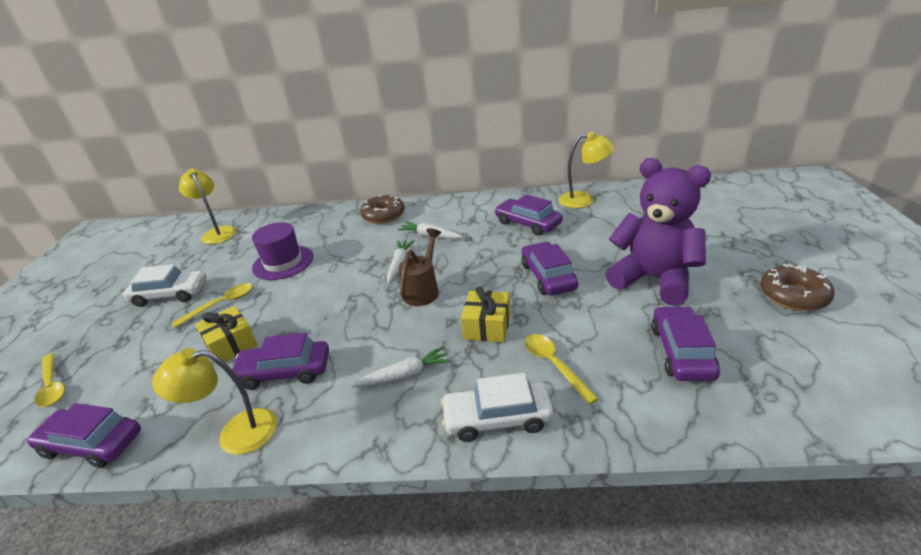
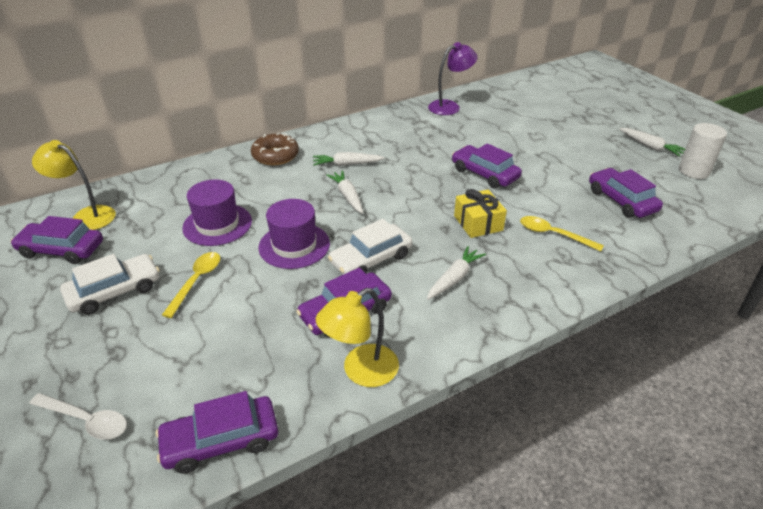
camera: 35 degrees left, 5 degrees up
yellow spoon [34,353,65,407] -> white spoon [29,393,127,440]
yellow gift [195,306,258,365] -> none
brown watering can [399,228,441,306] -> none
white car [441,373,553,442] -> white car moved to [328,219,412,275]
purple car [495,194,563,235] -> purple car moved to [11,216,103,264]
yellow lamp [559,132,615,208] -> purple lamp [428,42,478,115]
purple teddy bear [606,158,711,306] -> none
brown donut [760,264,835,311] -> white carrot [619,128,685,157]
none -> purple hat [258,199,330,269]
none -> white cylinder [679,123,727,179]

